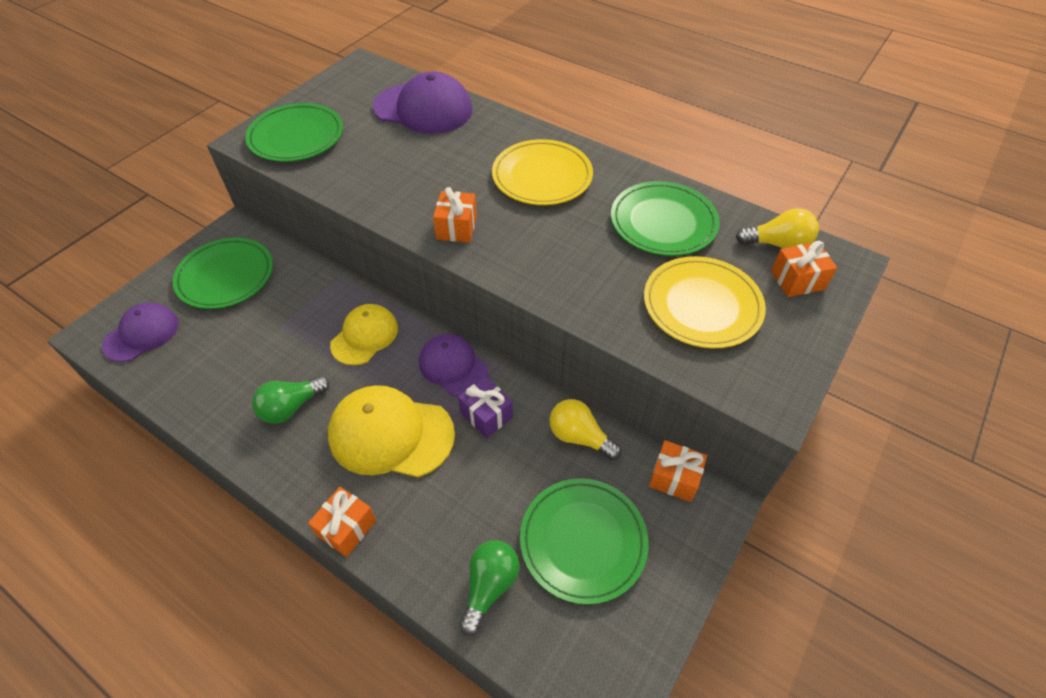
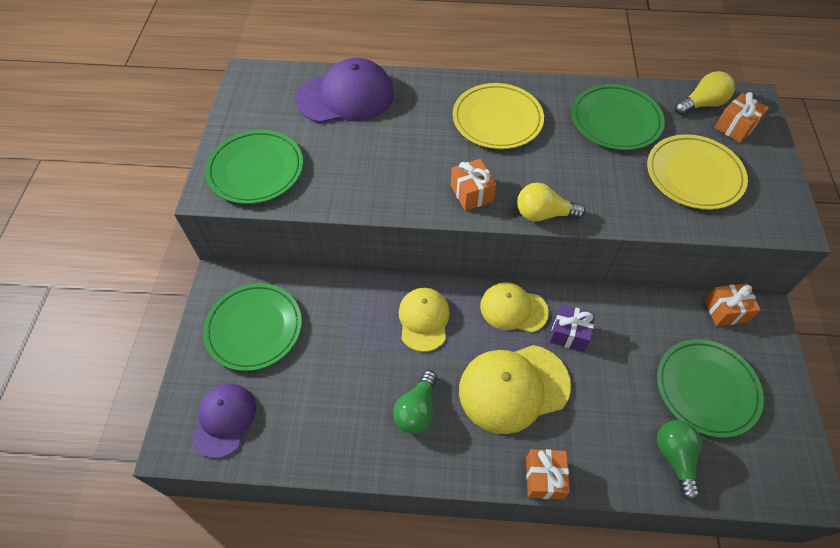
camera: 30 degrees left, 5 degrees up
purple cap [419,334,488,396] -> yellow cap [480,282,549,333]
yellow light bulb [550,399,622,460] -> yellow light bulb moved to [517,183,586,221]

